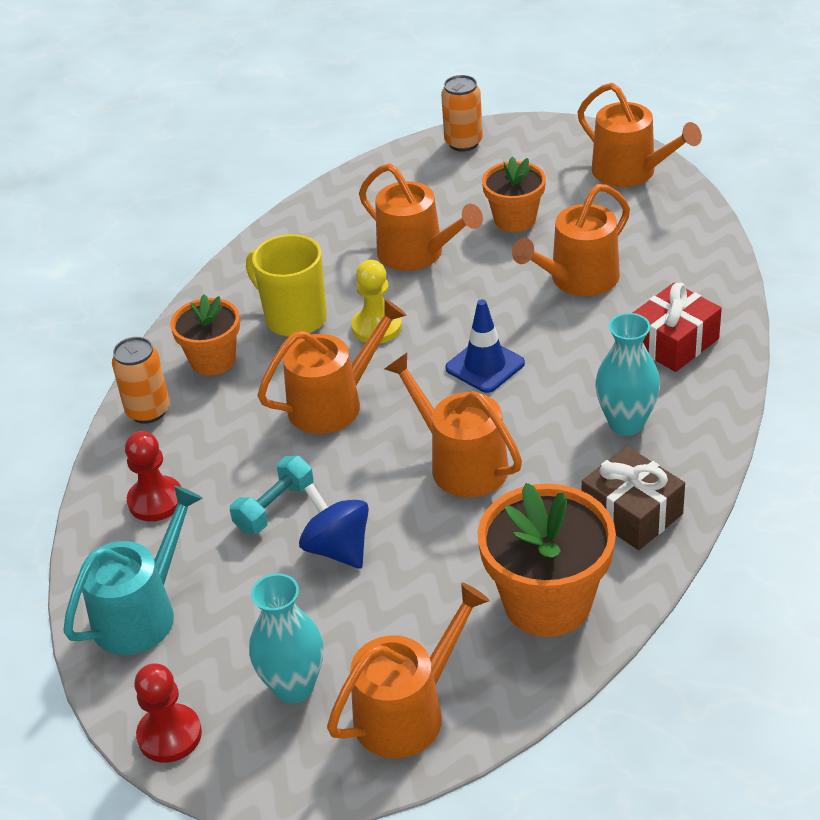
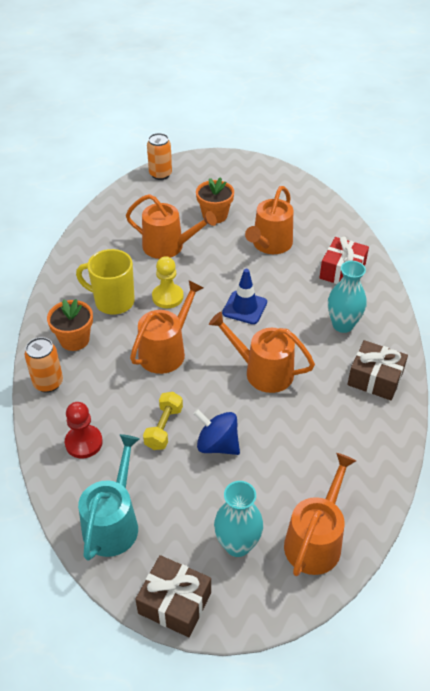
camera: 25 degrees left, 5 degrees up
red pawn [134,664,202,763] -> brown gift [135,555,211,637]
turquoise dumbbell [230,456,314,534] -> yellow dumbbell [143,392,183,450]
orange flower pot [478,483,616,637] -> none
orange watering can [577,83,702,187] -> none

